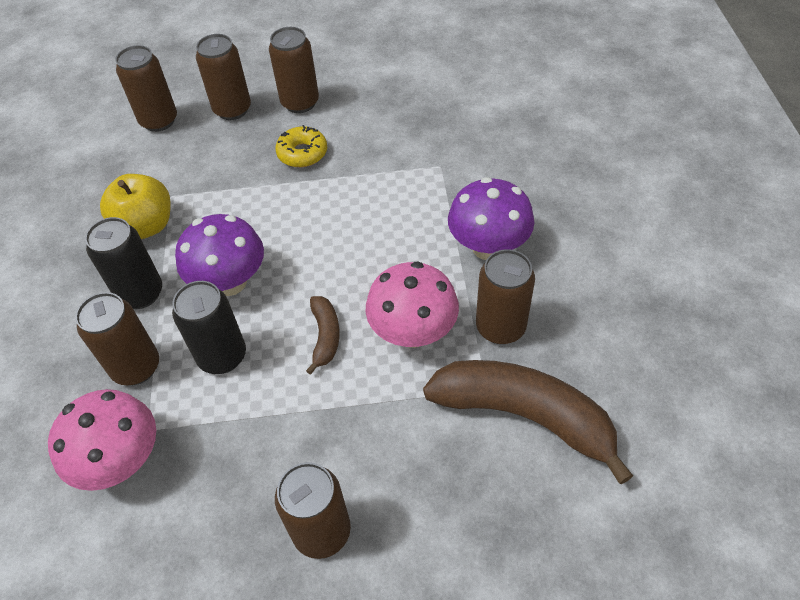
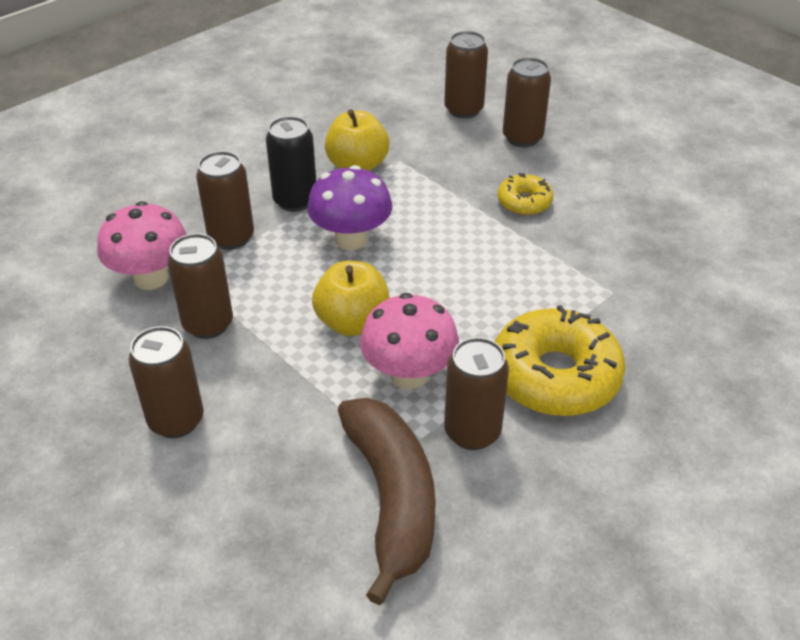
camera: 50 degrees right, 10 degrees down
black can [172,281,246,374] -> none
brown can [269,27,319,113] -> brown can moved to [167,233,233,339]
brown banana [306,296,340,375] -> yellow apple [312,261,390,336]
purple mushroom [448,177,534,260] -> yellow donut [495,305,626,416]

